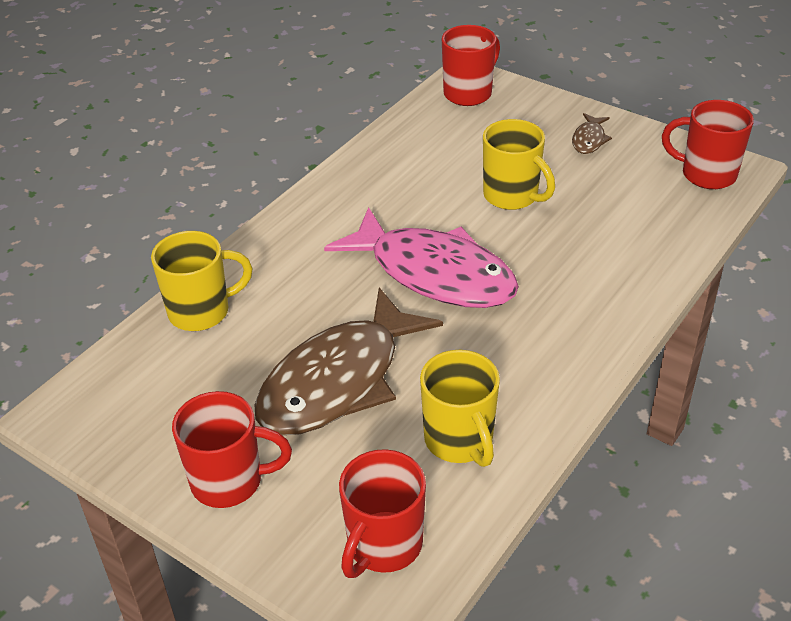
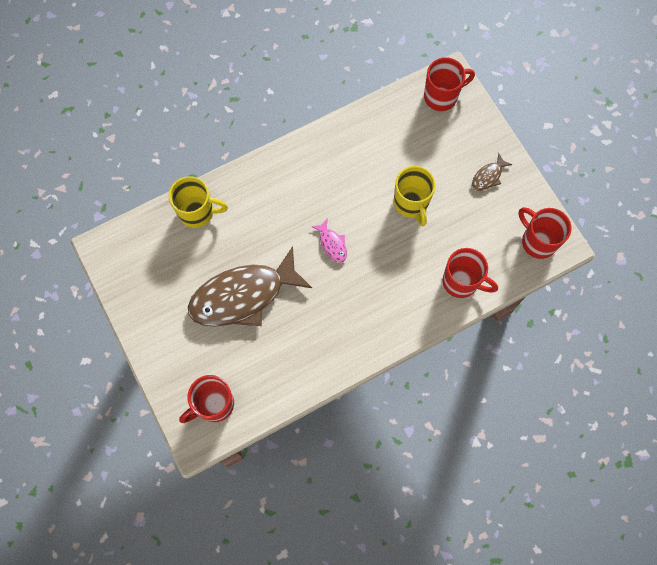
camera: 25 degrees right, 30 degrees up
red mug [172,391,292,508] -> red mug moved to [442,248,498,298]
pink fish [324,207,519,308] -> pink fish [311,218,347,263], size x0.40
yellow mug [420,350,500,467] -> none

